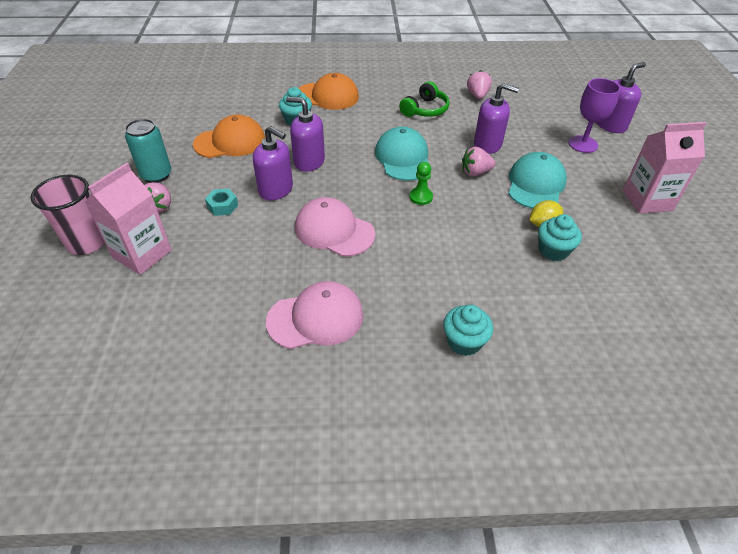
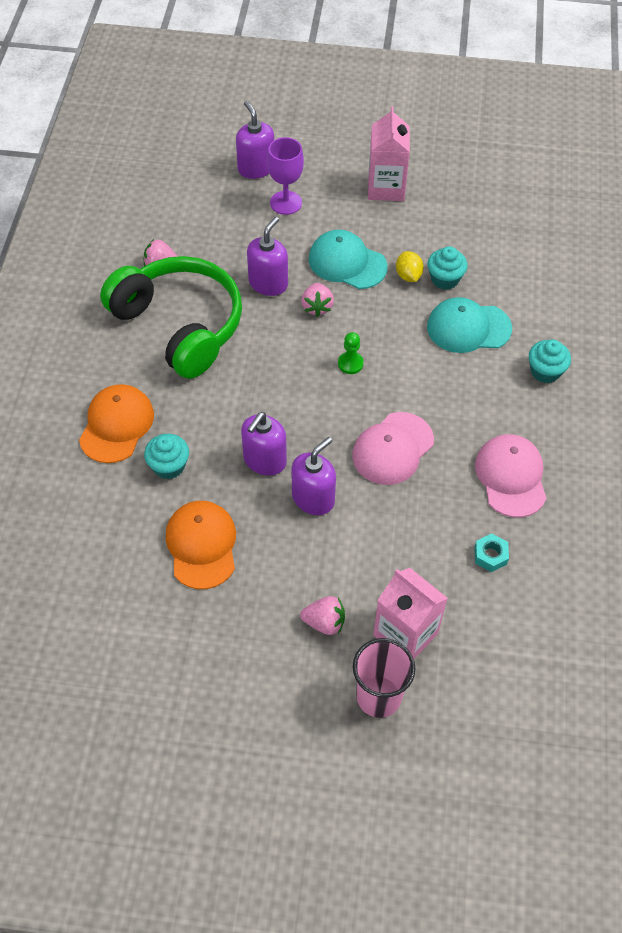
camera: 80 degrees left, 10 degrees up
turquoise can [125,119,171,183] -> none
turquoise nut [205,189,238,216] -> turquoise nut moved to [474,533,509,572]
turquoise cap [375,127,432,181] -> turquoise cap moved to [427,297,512,353]
green headphones [399,81,450,117] -> green headphones [100,256,242,379], size x2.14

